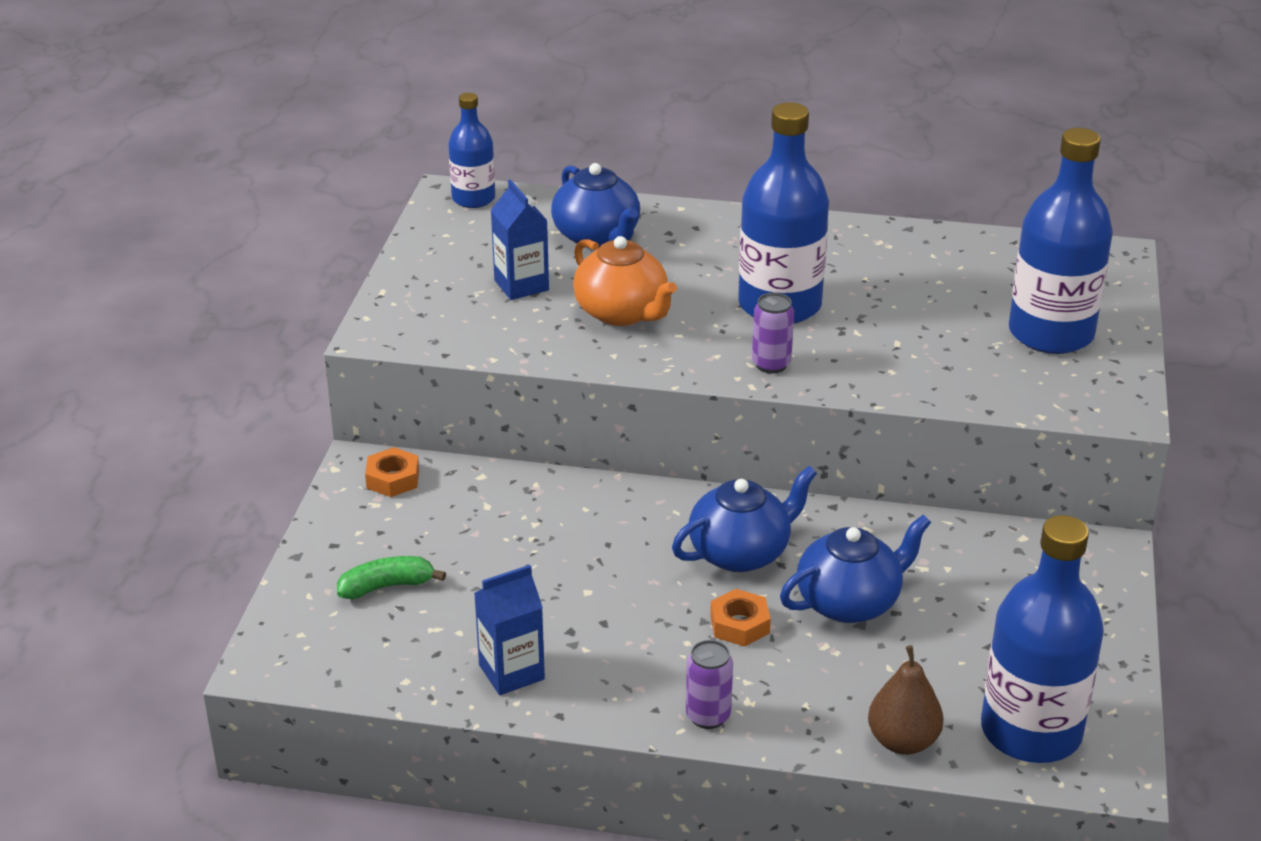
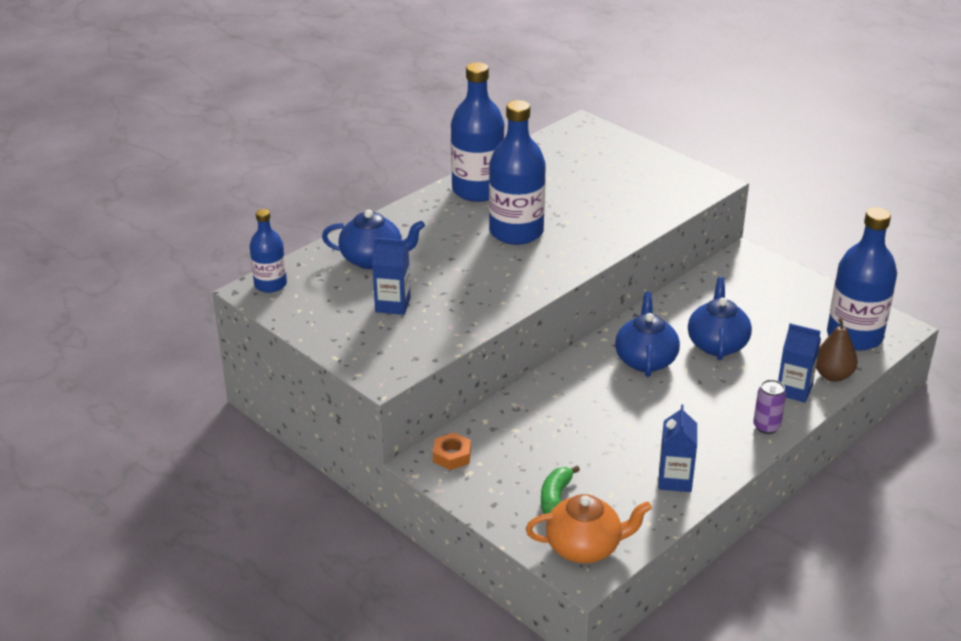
camera: 55 degrees left, 0 degrees up
orange teapot [573,236,677,326] -> orange teapot moved to [526,494,652,563]
orange nut [710,589,771,646] -> none
purple can [752,293,794,374] -> none
blue bottle [1009,128,1113,354] -> blue bottle moved to [451,62,504,202]
none -> blue carton [778,323,821,402]

